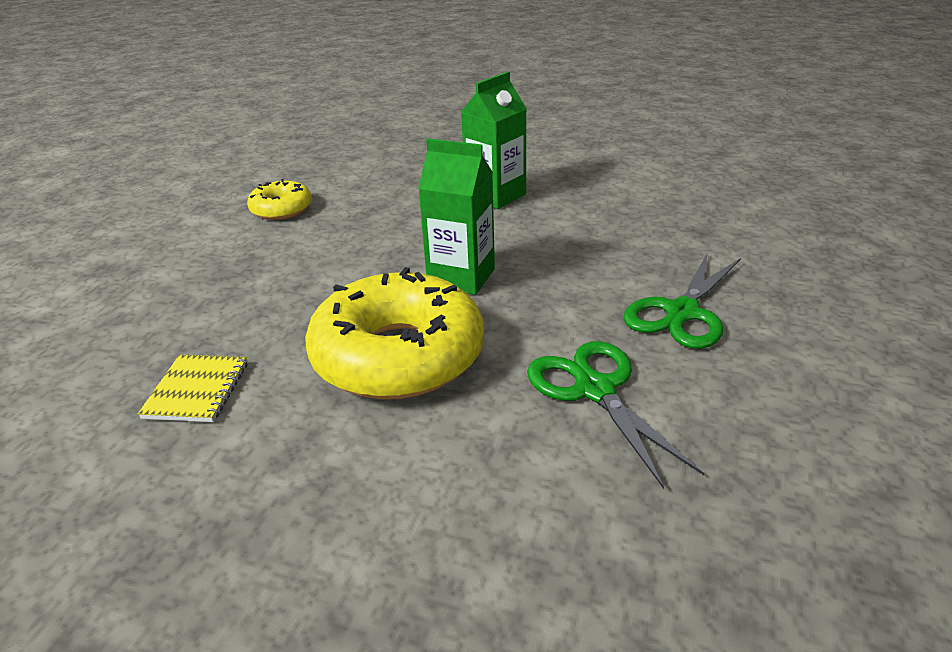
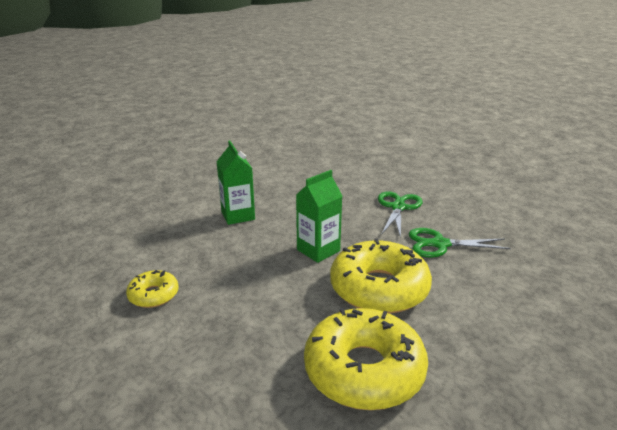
camera: 65 degrees left, 5 degrees down
yellow notebook [138,354,248,422] -> yellow donut [304,308,428,410]
green scissors [623,252,741,349] -> green scissors turned 135 degrees counterclockwise [378,191,422,238]

